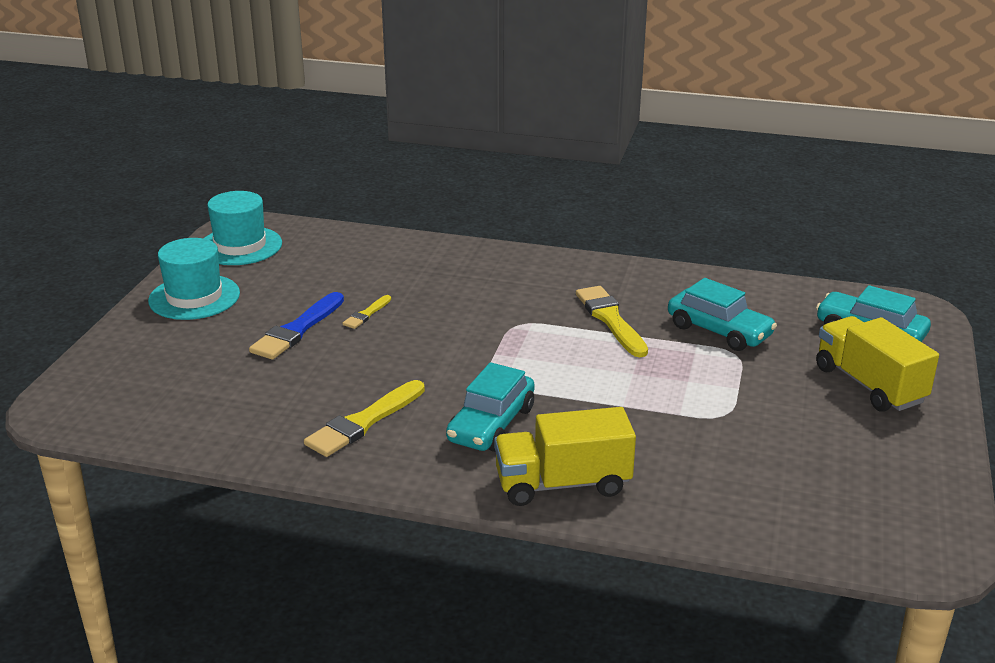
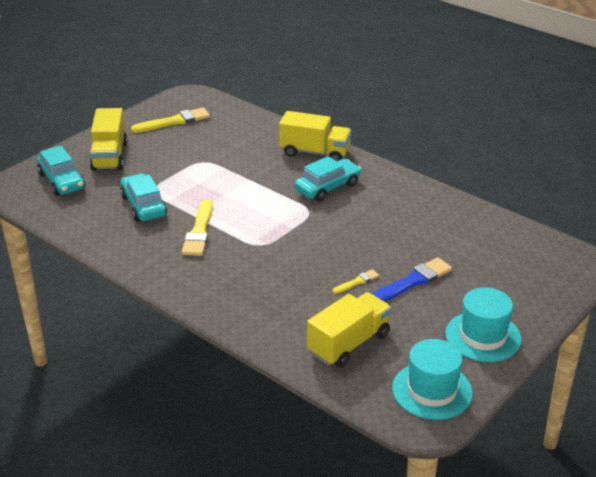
camera: 155 degrees left, 5 degrees up
yellow brush [304,380,425,457] -> yellow brush moved to [131,108,210,133]
none -> yellow truck [307,292,391,368]

